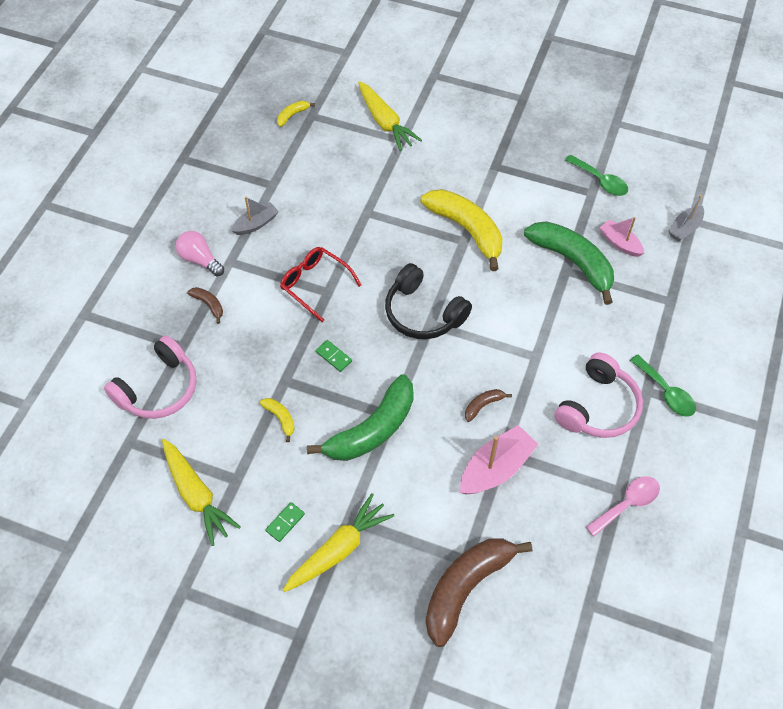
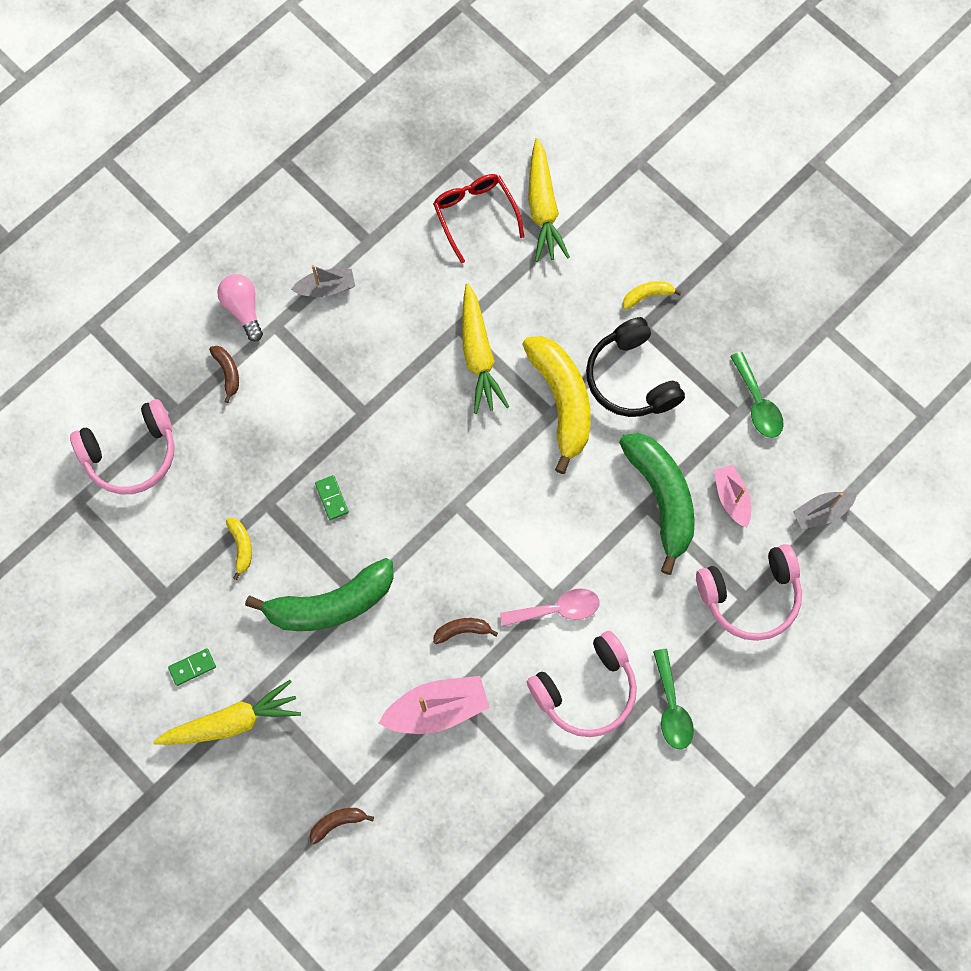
camera: 25 degrees right, 15 degrees up
yellow carrot [162,439,241,546] -> yellow carrot moved to [462,283,509,414]
yellow banana [277,101,315,127] -> yellow banana moved to [623,281,681,310]
red glasses [280,247,361,322] -> red glasses moved to [433,174,525,263]
black headphones [385,263,472,339] -> black headphones moved to [586,317,685,417]
brown banana [426,538,532,647] -> brown banana [310,808,374,844], size x0.43
pink spoon [586,476,660,536] -> pink spoon moved to [500,588,600,626]
none -> pink headphones [696,544,802,641]

